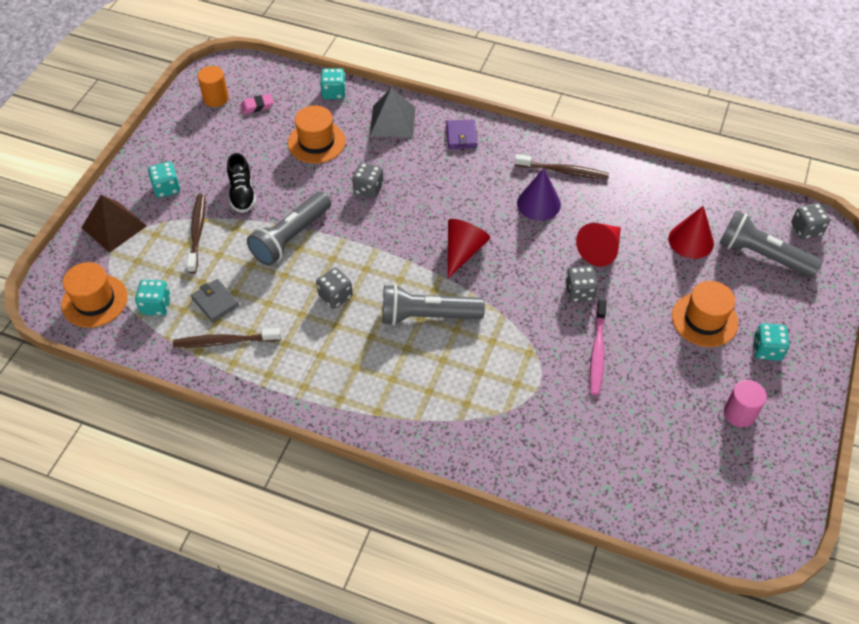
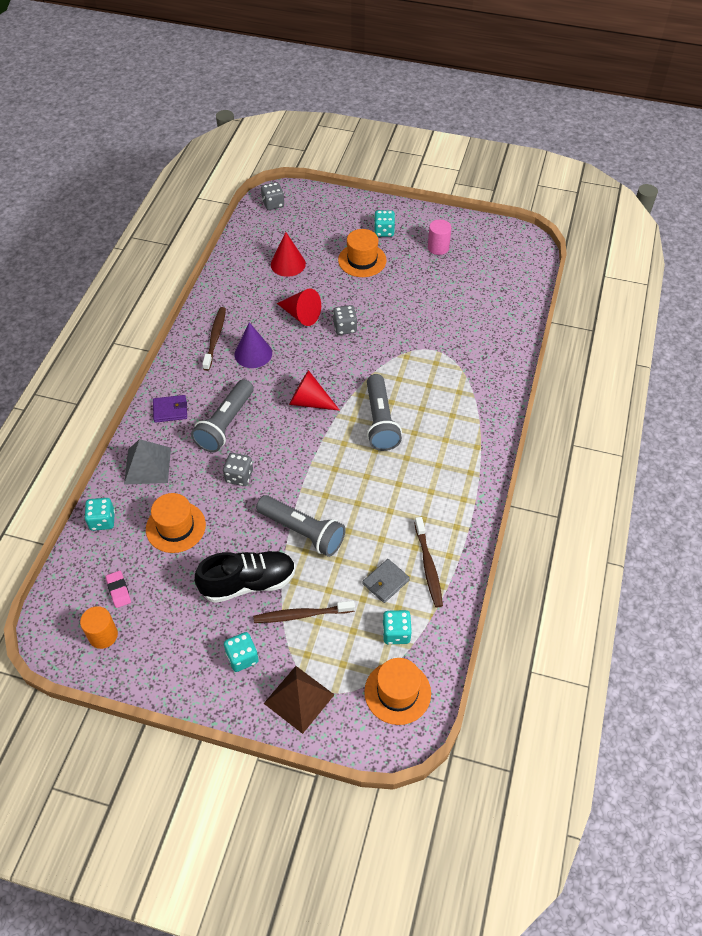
camera: 95 degrees left, 0 degrees up
black shoe [227,153,256,213] -> black shoe [195,551,296,603], size x1.55
grey dice [316,268,353,309] -> none
pink toothbrush [590,299,607,395] -> none
grey flashlight [719,211,823,278] -> grey flashlight moved to [191,379,254,453]

